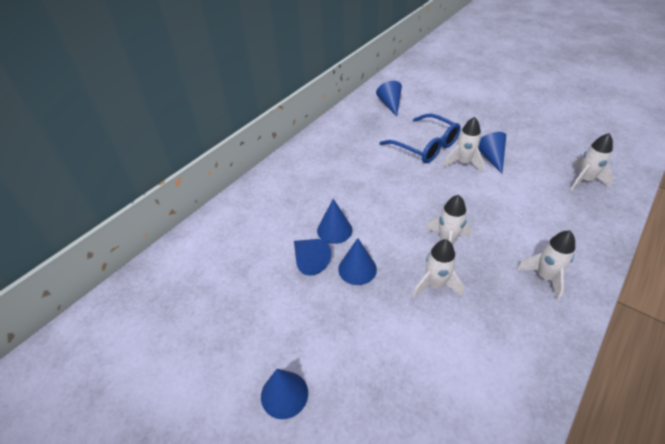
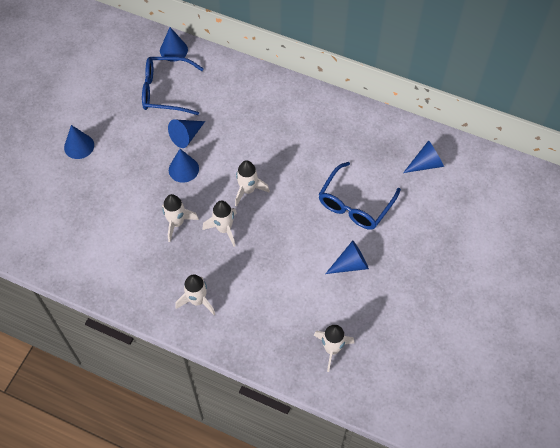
camera: 75 degrees right, 15 degrees up
blue cone [317,199,352,244] -> blue cone moved to [160,27,188,62]
white rocket [443,117,484,173] -> white rocket moved to [235,160,270,207]
none -> blue glasses [142,57,204,115]

